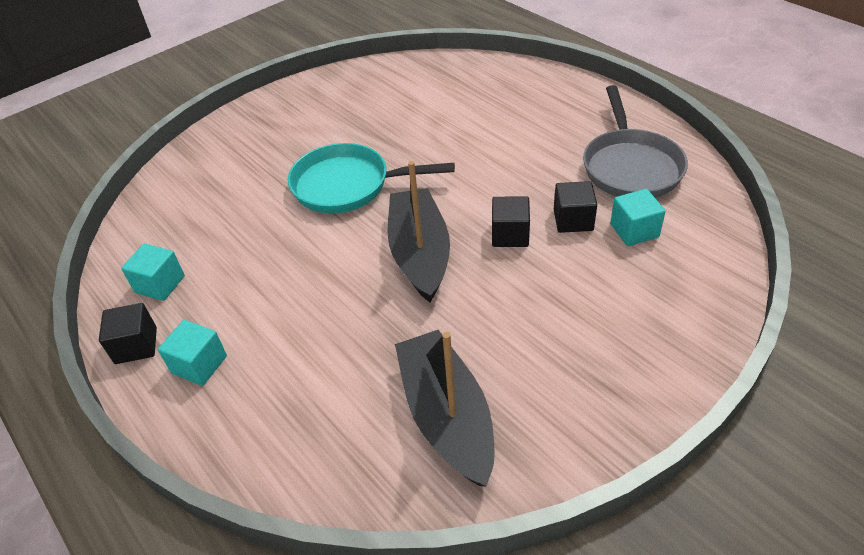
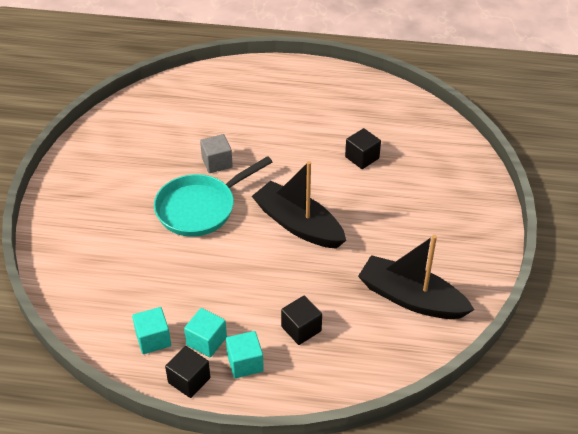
camera: 45 degrees left, 0 degrees up
black cube [492,197,530,247] -> black cube moved to [281,296,322,345]
grey pan [583,85,688,198] -> none
turquoise cube [610,189,666,246] -> turquoise cube moved to [184,308,227,357]
none -> grey cube [200,134,233,173]

